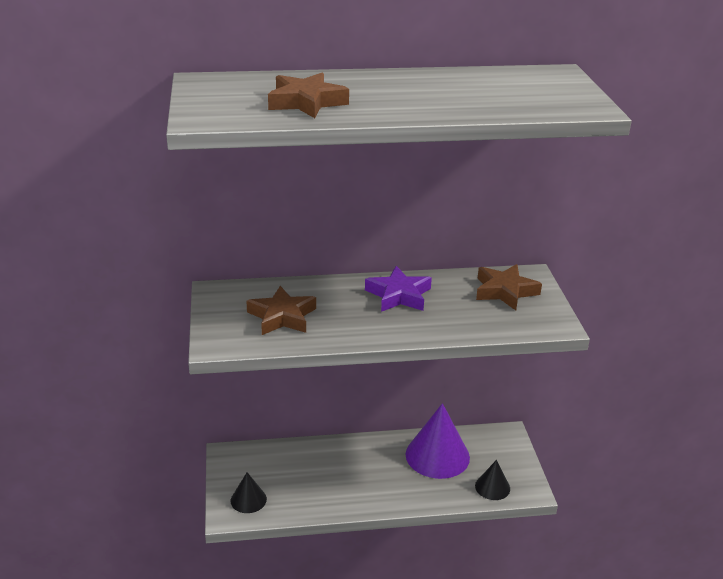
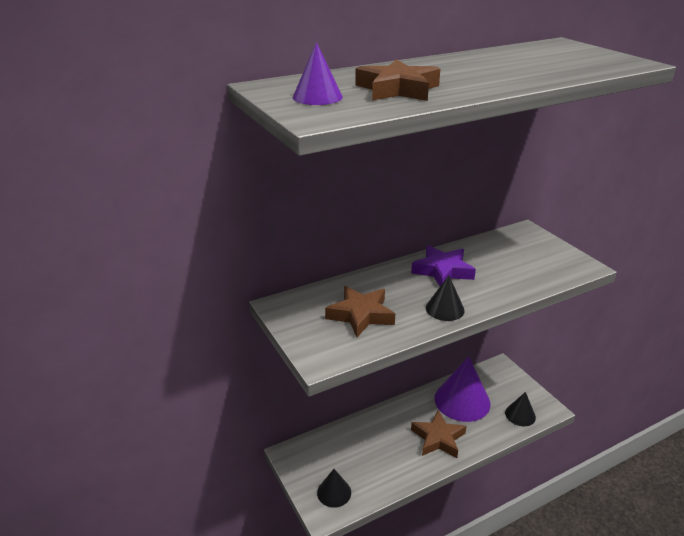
camera: 20 degrees left, 0 degrees up
brown star [476,264,542,310] -> brown star moved to [411,410,467,458]
none -> purple cone [293,42,343,105]
none -> black cone [426,275,465,321]

